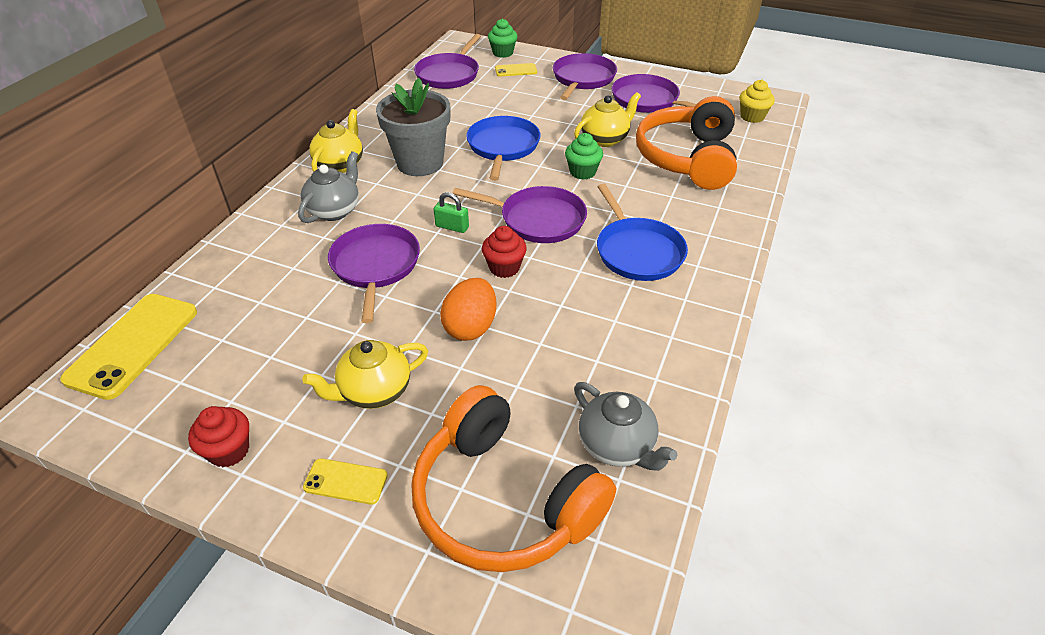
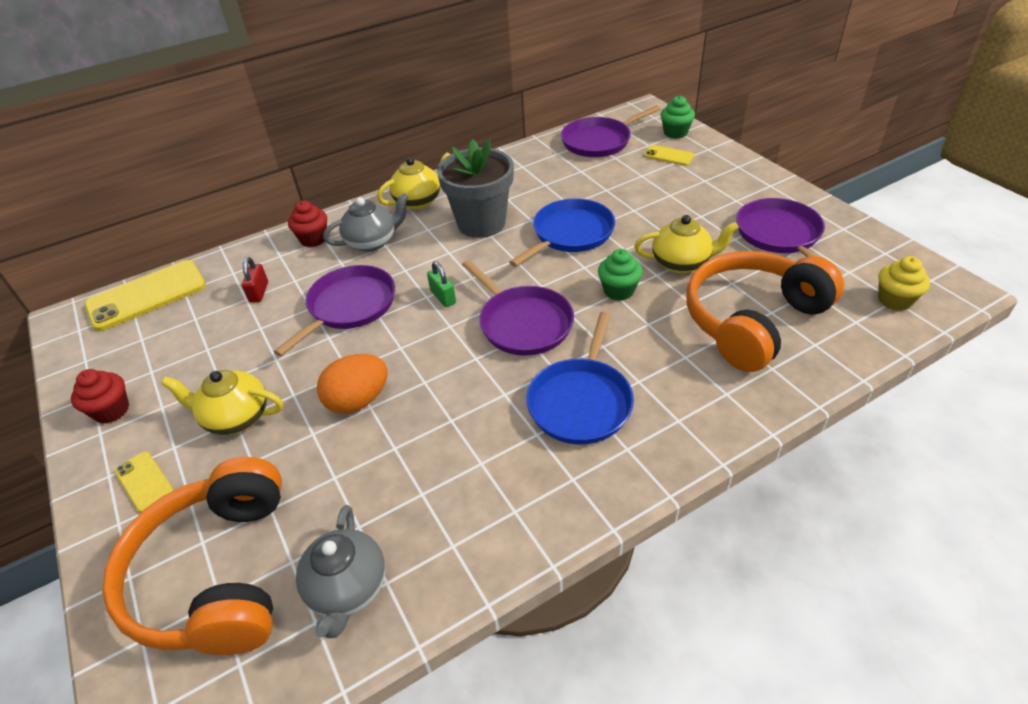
camera: 40 degrees right, 0 degrees up
red cupcake [482,226,527,278] -> red cupcake moved to [288,200,327,247]
purple pan [553,53,617,100] -> none
none -> red padlock [242,257,268,303]

